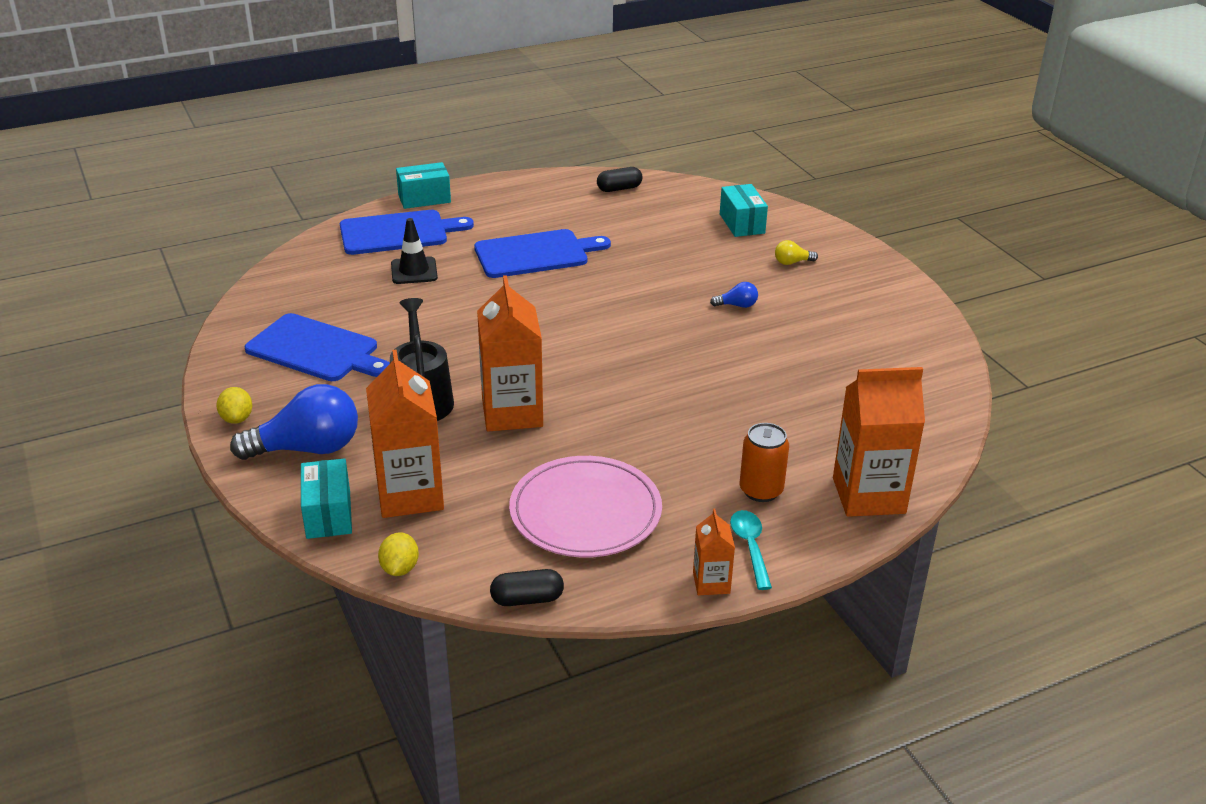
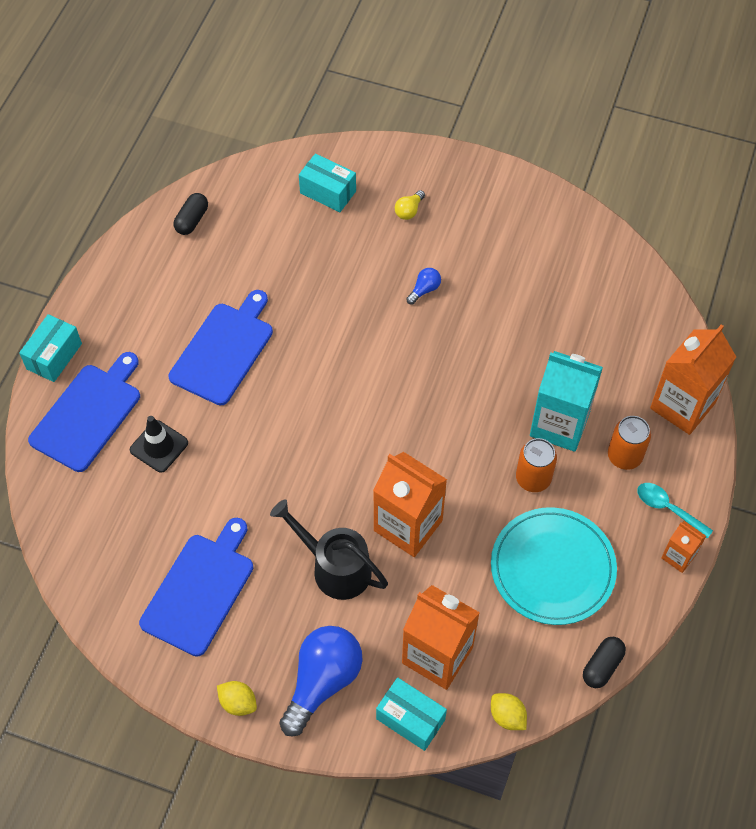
camera: 45 degrees left, 25 degrees up
blue cutting board [245,313,390,381] -> blue cutting board turned 45 degrees counterclockwise [139,518,253,657]
pink plate [509,456,662,557] -> turquoise plate [491,507,617,625]
none -> orange can [516,438,557,492]
none -> turquoise carton [530,351,603,452]

